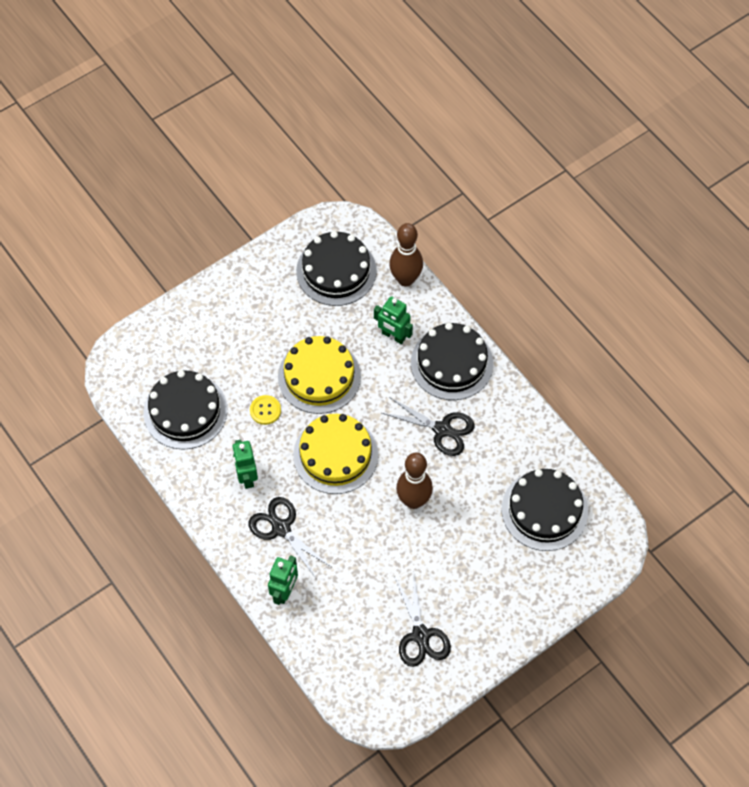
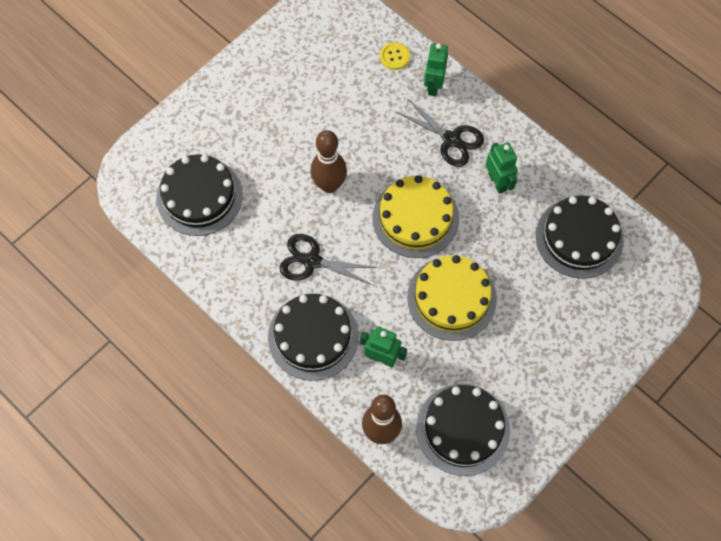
camera: 170 degrees right, 5 degrees up
yellow button [250,395,281,425] -> yellow button moved to [380,42,410,70]
black scissors [394,576,451,667] -> none

